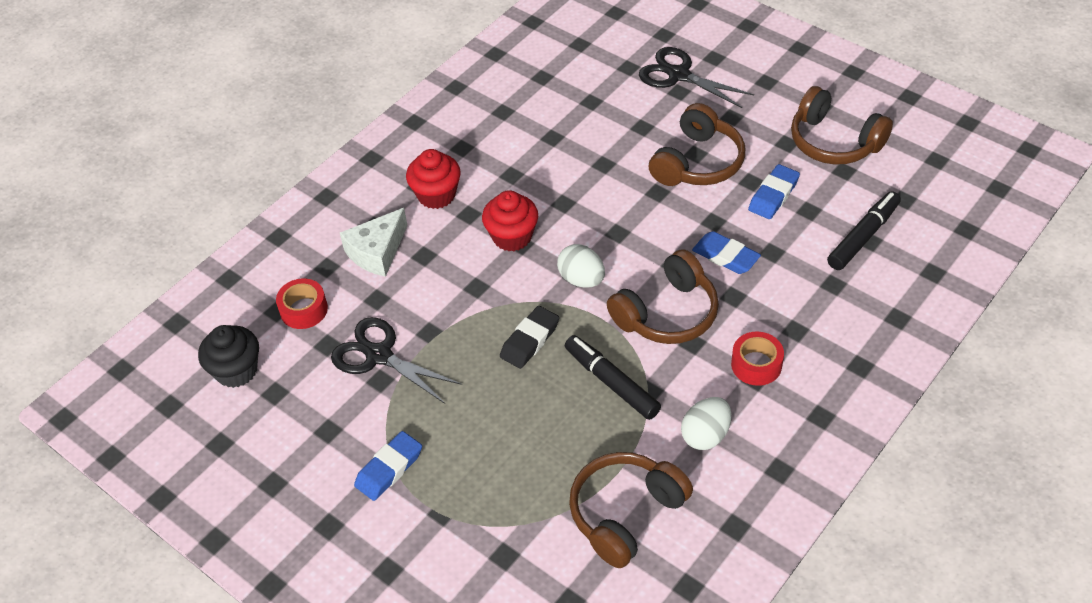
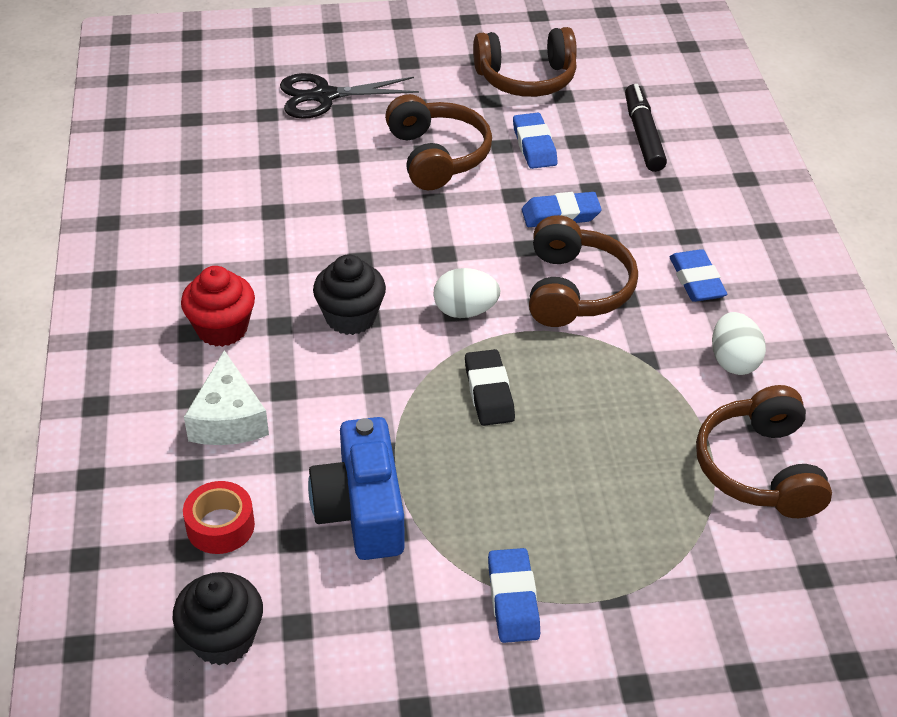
camera: 50 degrees left, 5 degrees down
black scissors [331,317,462,404] -> blue camera [308,417,405,560]
red cupcake [482,190,538,251] -> black cupcake [313,254,386,335]
black marker [565,335,661,420] -> none
red tape [731,331,784,386] -> blue eraser [670,249,727,302]

